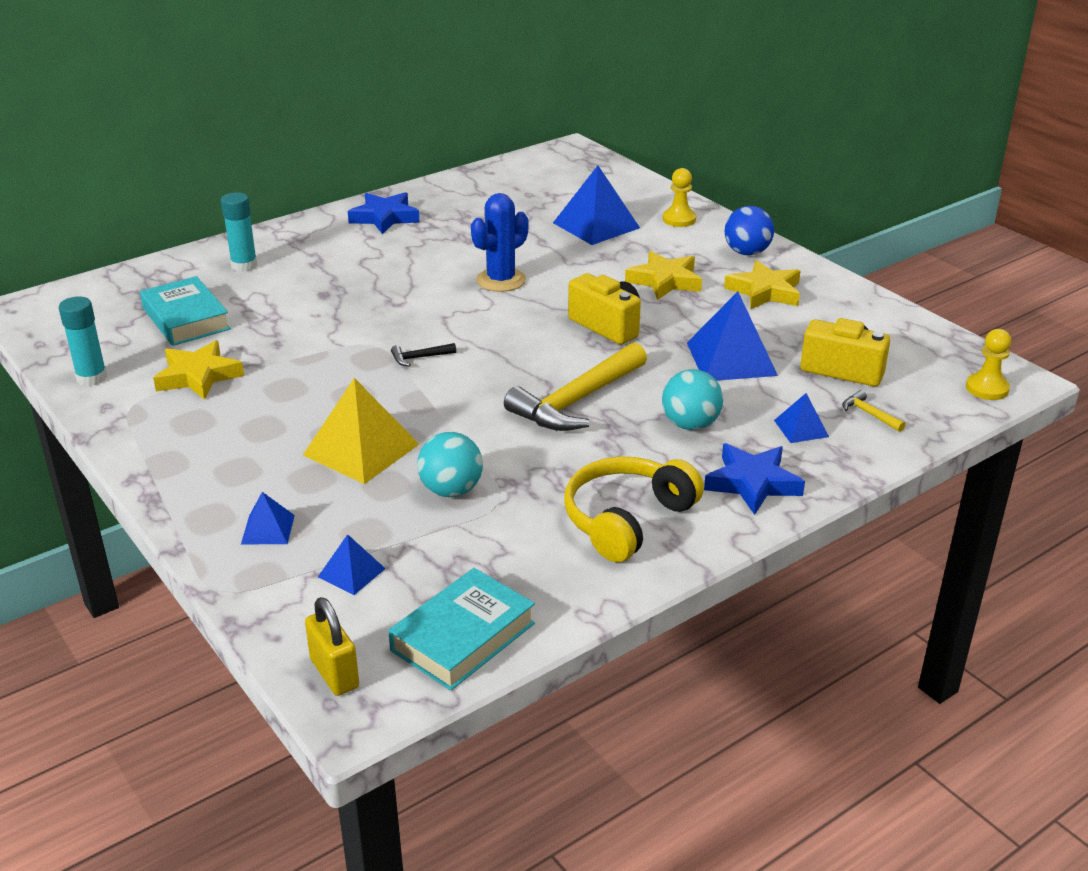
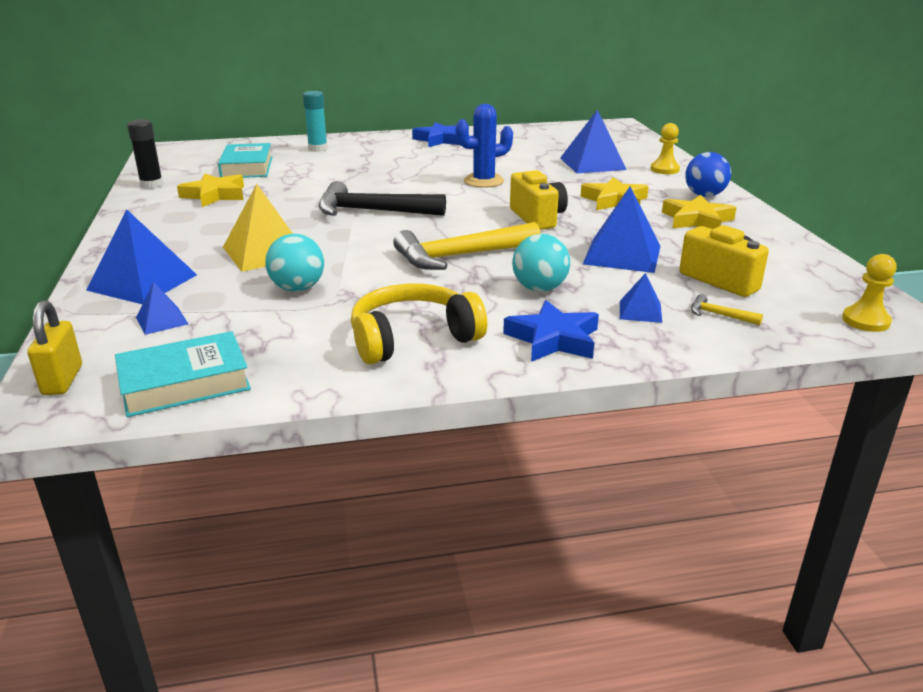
camera: 25 degrees right, 5 degrees down
turquoise glue stick [58,296,107,386] -> black glue stick [127,119,163,189]
blue pyramid [241,492,295,544] -> blue pyramid [86,210,197,304], size x1.94
black hammer [391,343,456,366] -> black hammer [319,181,446,216], size x2.44
yellow hammer [842,390,906,432] -> yellow hammer turned 45 degrees counterclockwise [691,294,763,325]

